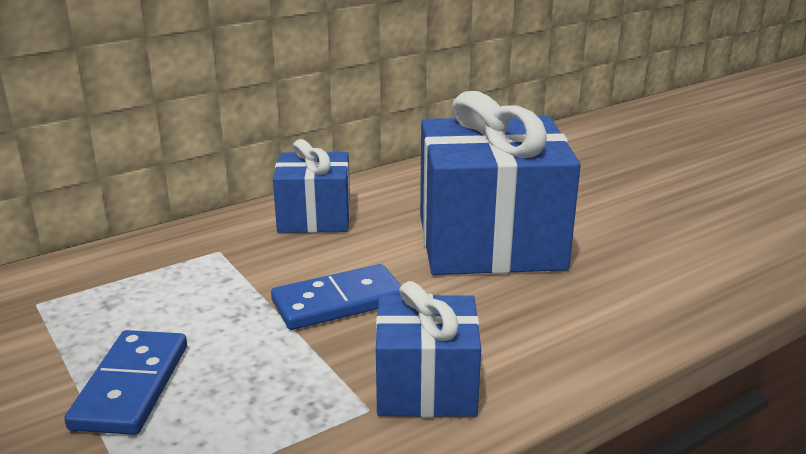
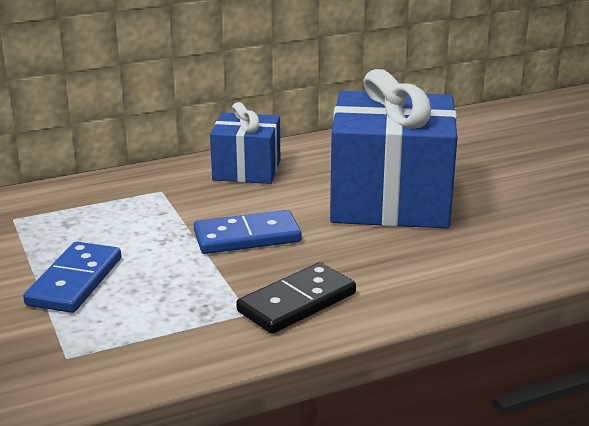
camera: 10 degrees right, 0 degrees up
blue gift [376,281,481,417] -> black domino [236,262,356,334]

